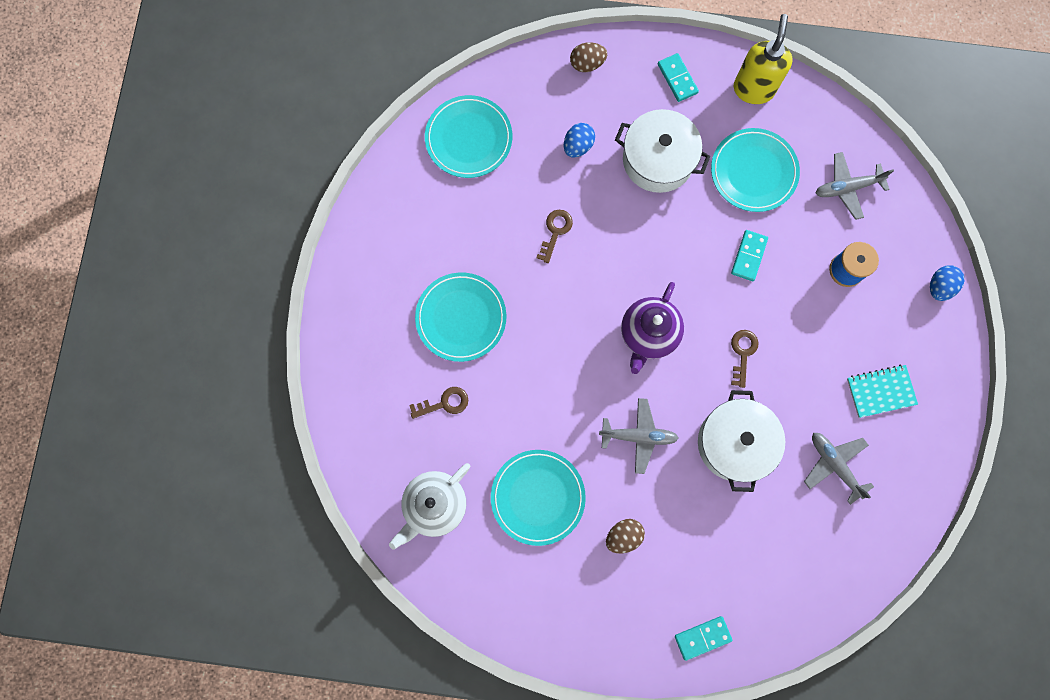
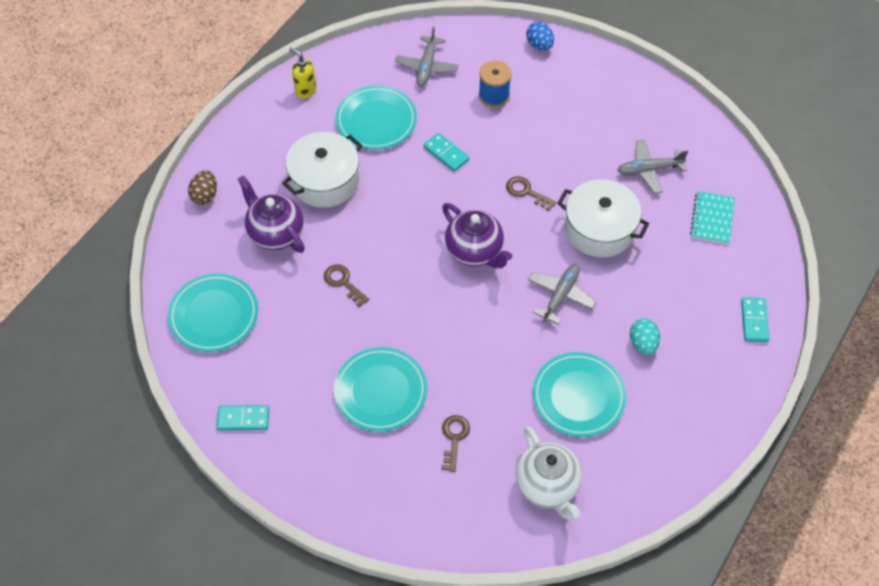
camera: 65 degrees left, 20 degrees down
blue egg [564,123,595,158] -> purple teapot [238,175,305,253]
brown egg [606,519,645,553] -> turquoise egg [630,318,660,355]
turquoise domino [658,53,699,102] -> turquoise domino moved to [216,405,269,430]
yellow soap dispenser [734,14,793,104] -> yellow soap dispenser [289,47,316,99], size x0.60
turquoise notebook [847,365,918,418] -> turquoise notebook moved to [690,191,735,245]

